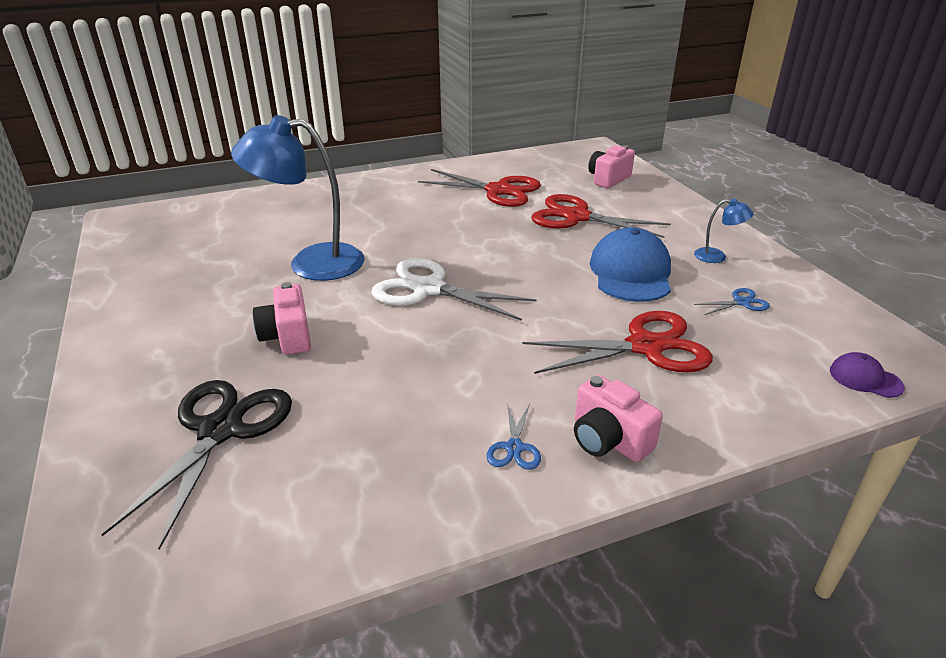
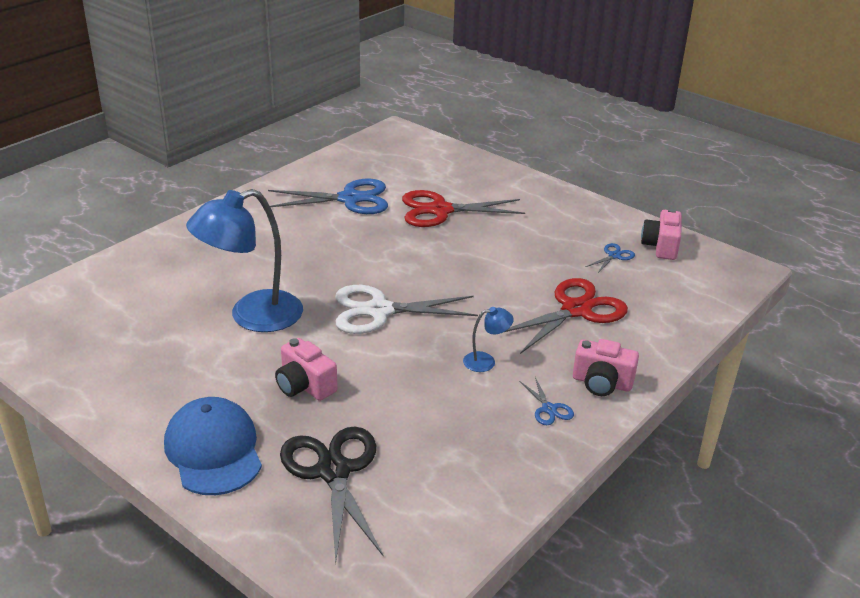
camera: 30 degrees left, 0 degrees up
red scissors [418,169,541,207] -> blue scissors [268,179,388,214]
pink camera [588,145,635,188] -> pink camera moved to [641,208,682,260]
blue cap [590,227,671,302] -> blue cap moved to [164,397,262,495]
blue lamp [694,198,753,263] -> blue lamp moved to [463,307,514,372]
purple cap [830,352,905,398] -> none

